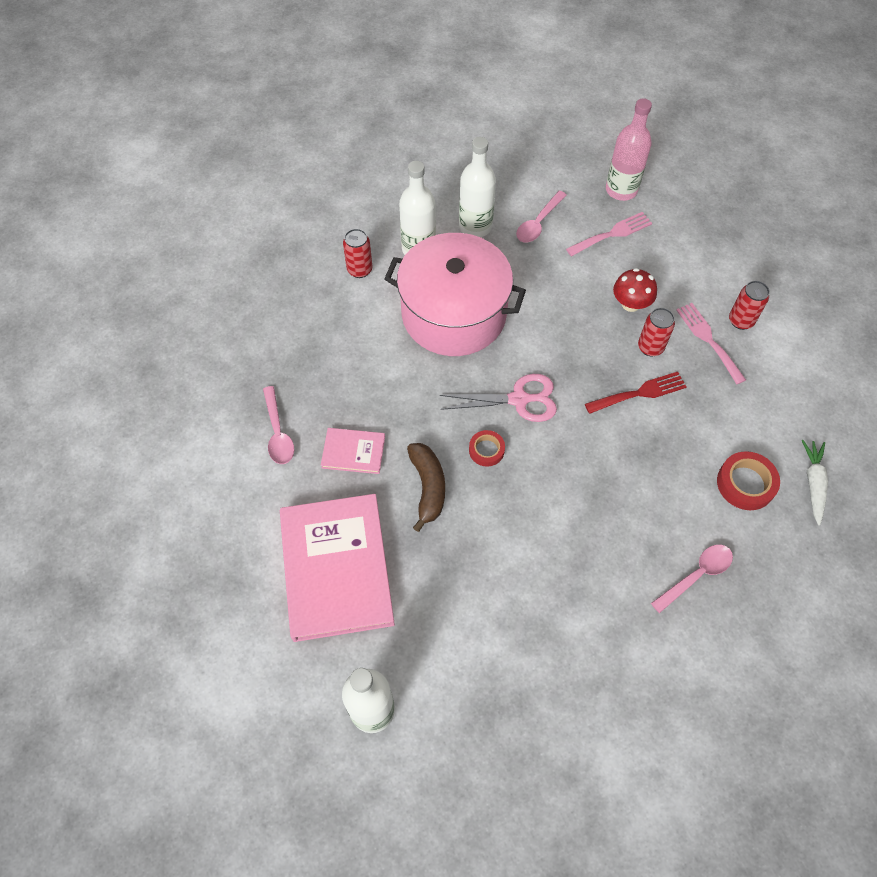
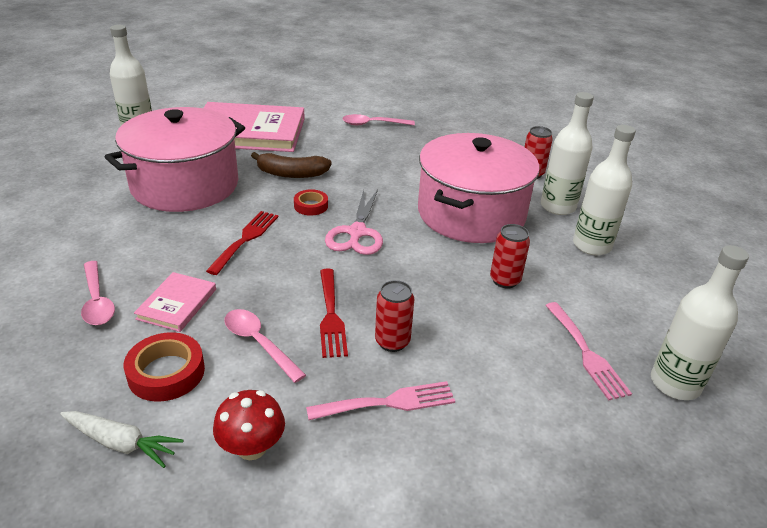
camera: 100 degrees right, 25 degrees down
pink book [321,428,385,474] -> pink book moved to [134,272,216,332]
pink spoon [516,191,567,242] -> pink spoon moved to [224,309,306,383]
pink bottle [606,98,652,201] -> white bottle [651,245,749,400]
red mushroom [613,268,657,312] -> red mushroom moved to [213,390,285,460]
red can [729,281,770,330] -> red can moved to [490,224,530,289]
none -> pink pot [105,107,245,212]
none -> red fork [206,211,278,275]

